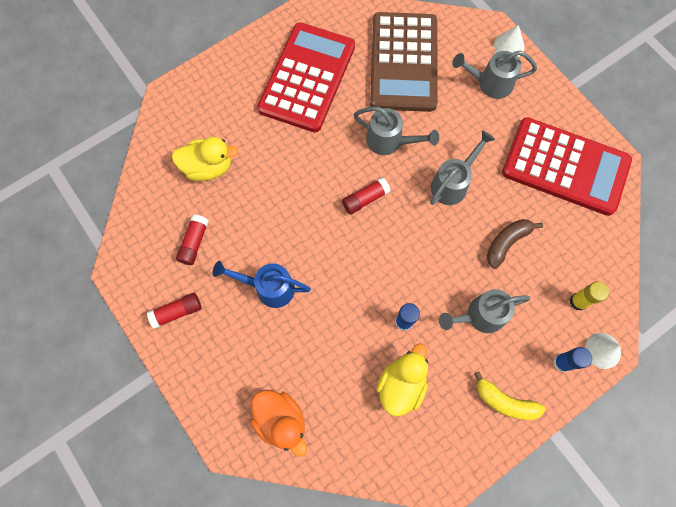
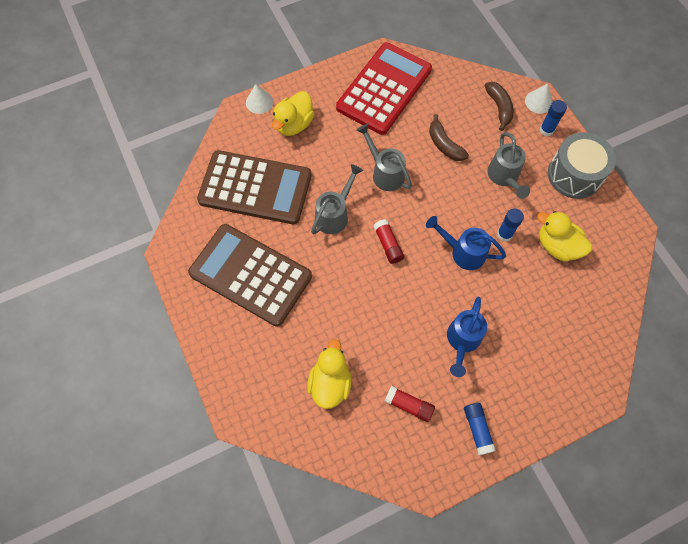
camera: 80 degrees left, 5 degrees down
red glue stick [147,293,201,329] -> blue glue stick [464,403,496,455]
orange duck [250,390,307,457] -> none
red calculator [257,22,355,132] -> brown calculator [188,224,312,326]
grey watering can [452,50,537,99] -> yellow duck [272,91,315,136]
yellow banana [474,372,545,420] -> grey drum [548,132,616,199]
yellow glue stick [570,282,609,311] -> brown banana [485,82,514,131]
none -> blue watering can [426,216,506,270]

